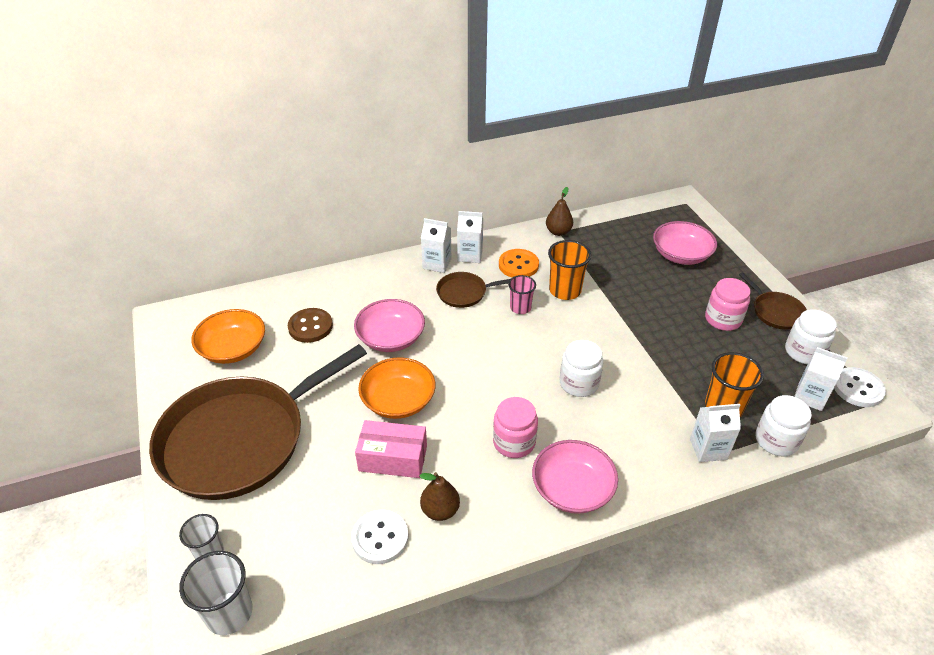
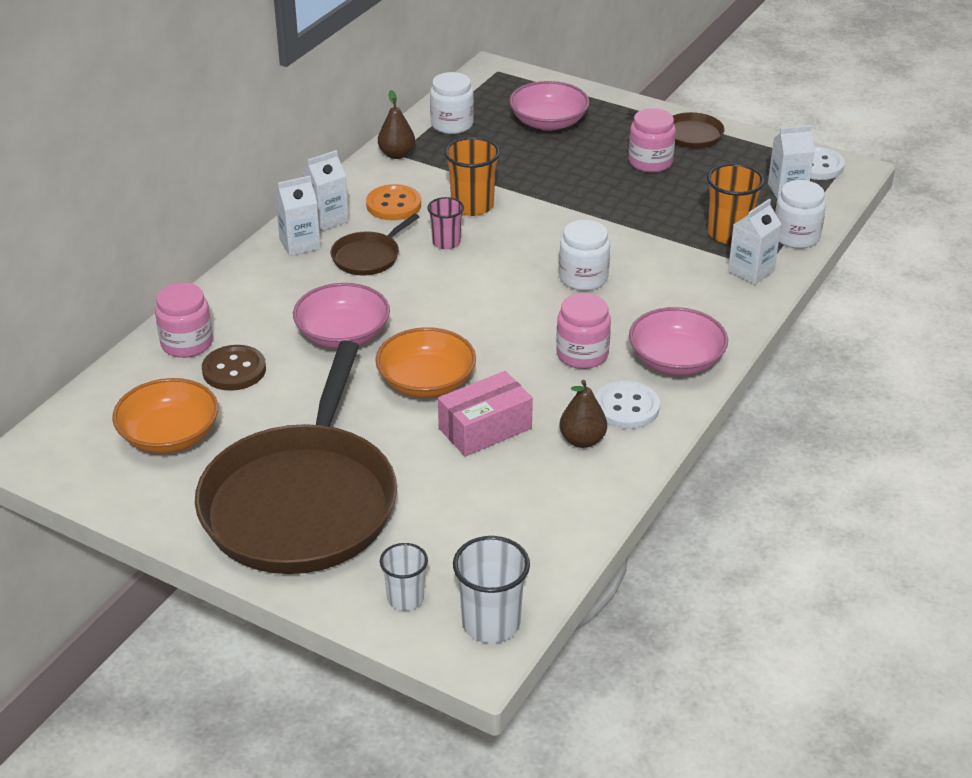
camera: 40 degrees left, 5 degrees down
white button [351,510,409,564] -> white button moved to [595,381,660,429]
white jar [785,309,837,364] -> white jar moved to [430,72,474,134]
none -> pink jar [155,283,213,358]

